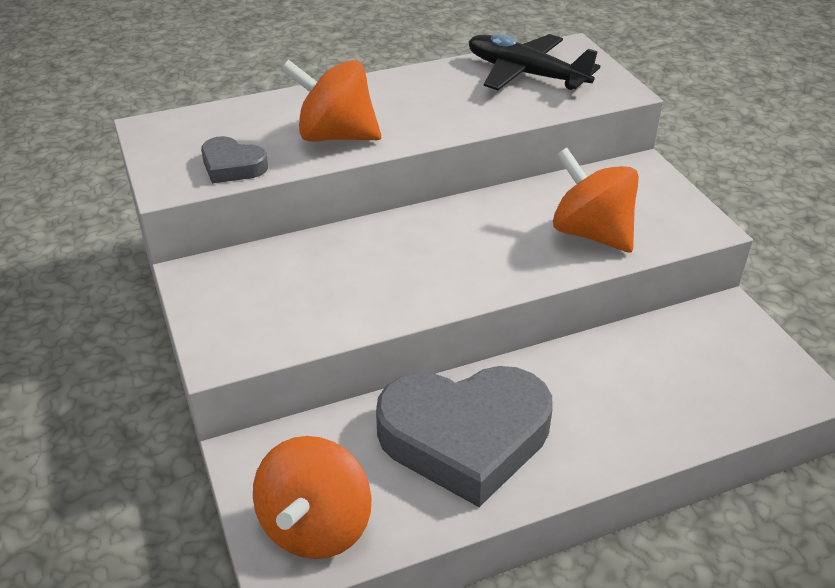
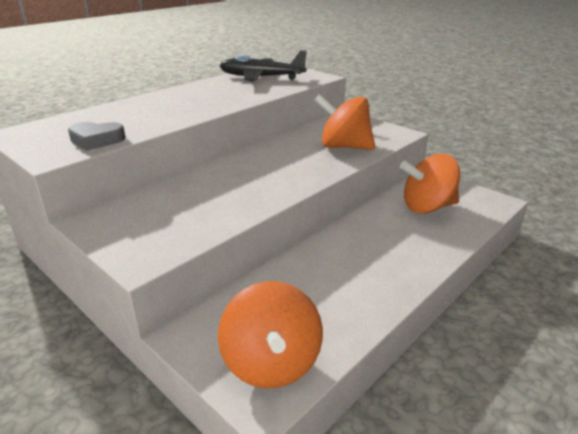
camera: 25 degrees left, 10 degrees down
orange spinning top [281,60,381,142] -> orange spinning top moved to [400,154,460,214]
grey heart [376,366,553,507] -> none

